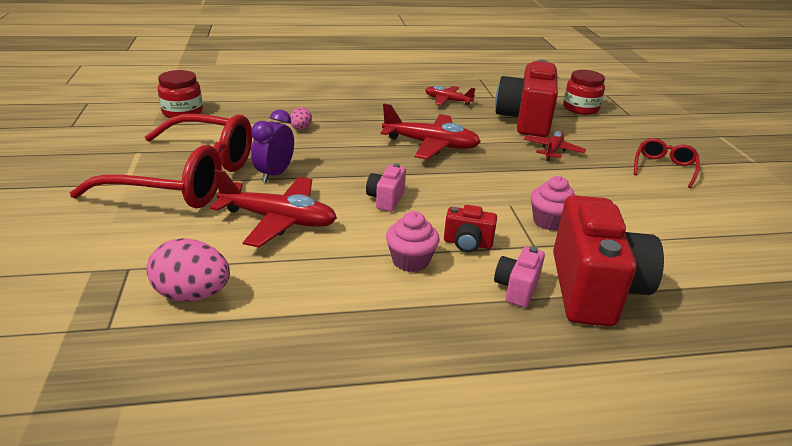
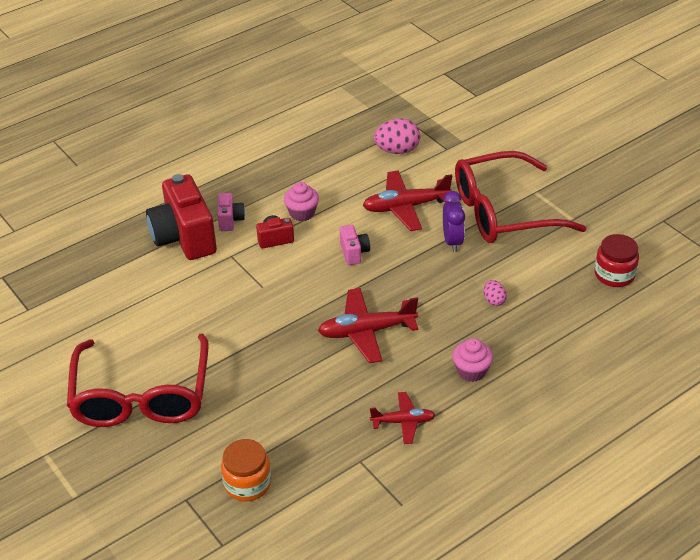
camera: 155 degrees right, 10 degrees up
red camera [495,60,558,137] -> none
red plane [524,131,586,161] -> none
pink cupcake [531,176,576,231] -> pink cupcake moved to [452,338,493,382]
red jar [563,70,605,115] -> orange jar [221,439,271,501]
red glasses [634,138,700,188] -> red glasses [67,333,209,427], size x2.26

